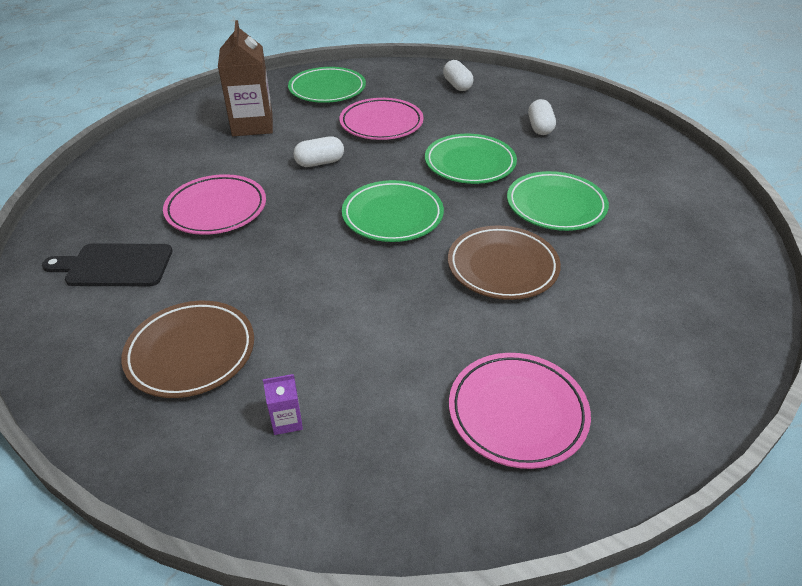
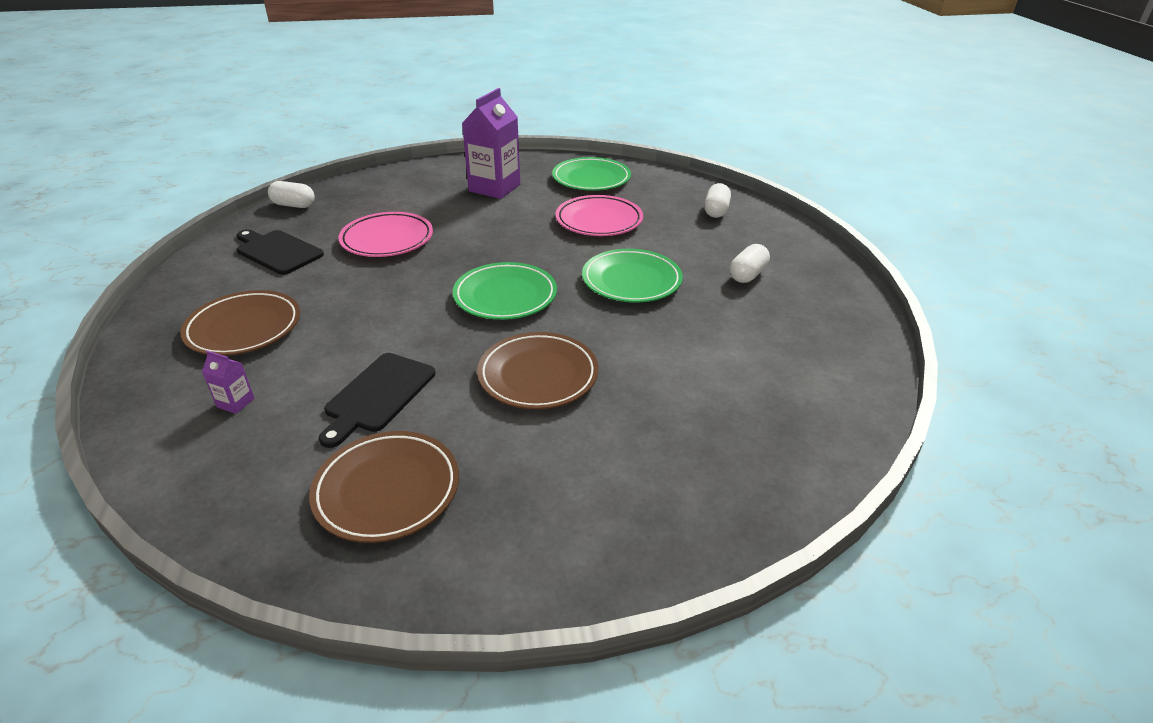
camera: 35 degrees right, 5 degrees down
brown carton [218,20,273,136] -> purple carton [462,88,520,199]
white capsule [293,136,344,167] -> white capsule moved to [268,181,315,208]
pink plate [449,353,591,469] -> brown plate [309,431,459,543]
green plate [507,171,609,231] -> none
none -> black cutting board [319,353,436,448]

